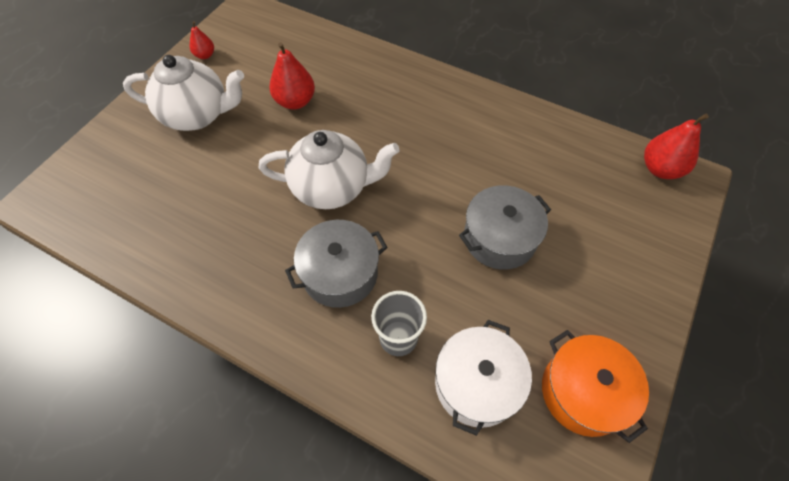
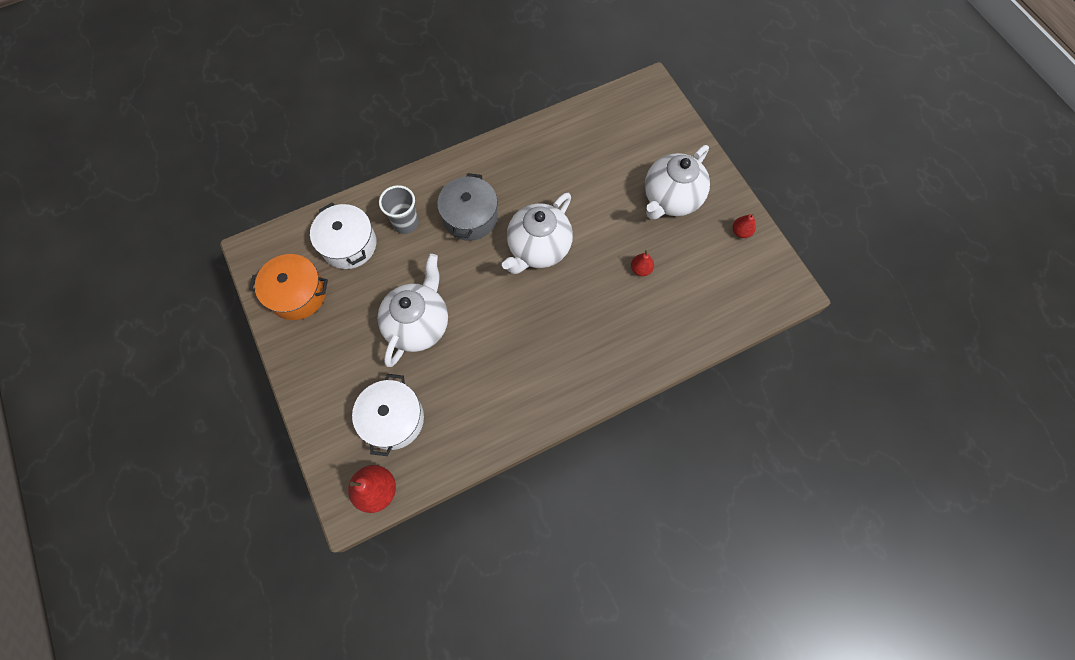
camera: 125 degrees right, 10 degrees up
red pear [269,42,315,110] -> red pear [631,250,654,276], size x0.57
grey pot [459,185,551,270] -> white teapot [378,254,448,367]
none -> white pot [352,374,424,456]

